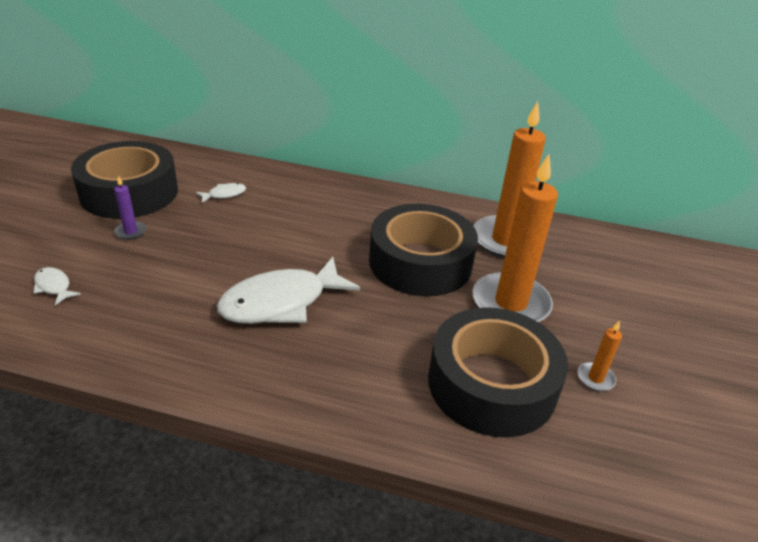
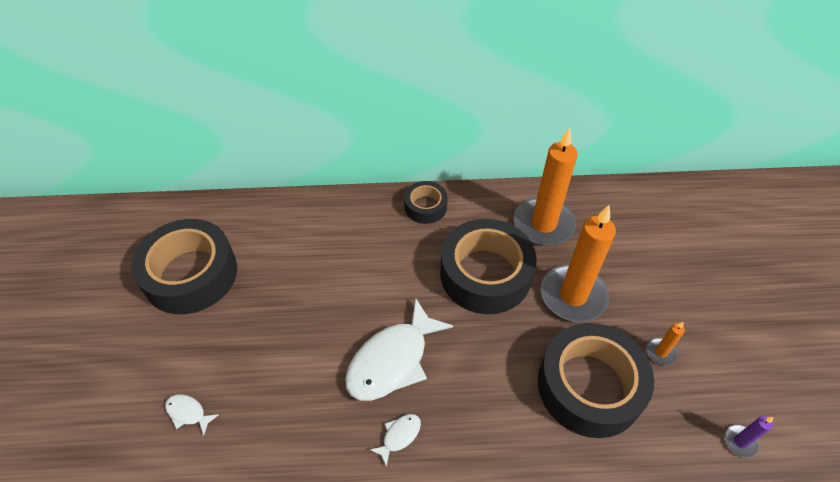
camera: 15 degrees left, 15 degrees up
purple candle [114,176,147,240] -> purple candle moved to [725,416,773,458]
white fish [196,183,246,203] -> white fish moved to [370,414,421,467]
none -> black tape [404,181,448,224]

